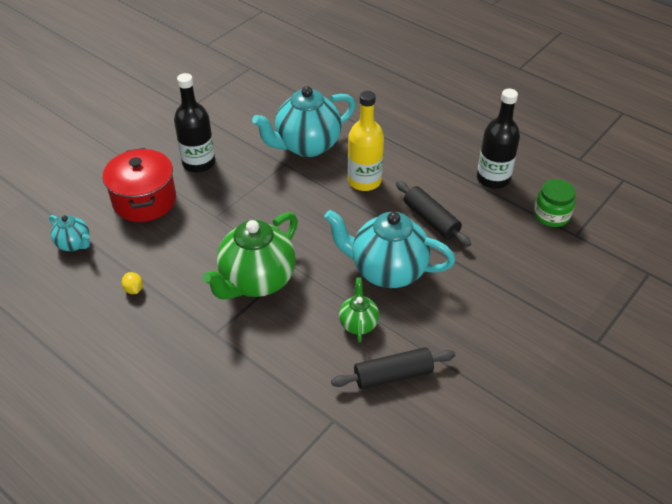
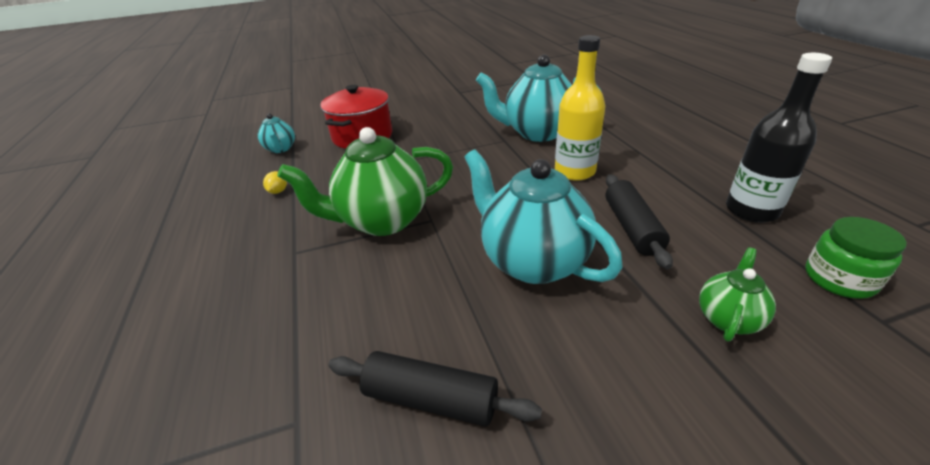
camera: 35 degrees right, 10 degrees down
black bottle [174,73,215,173] -> none
green teapot [339,277,379,342] -> green teapot moved to [699,247,776,342]

